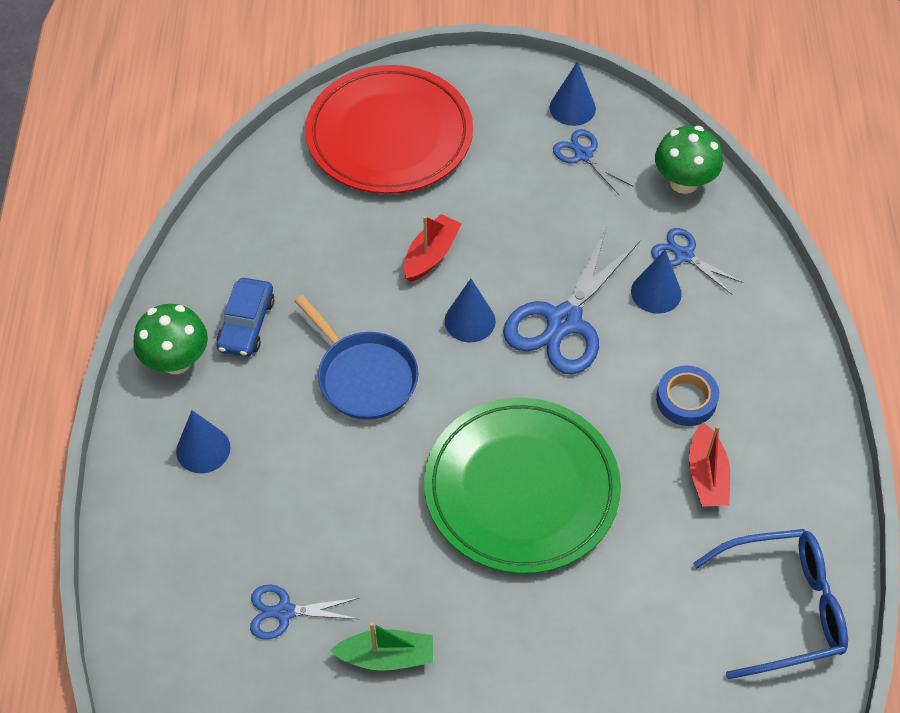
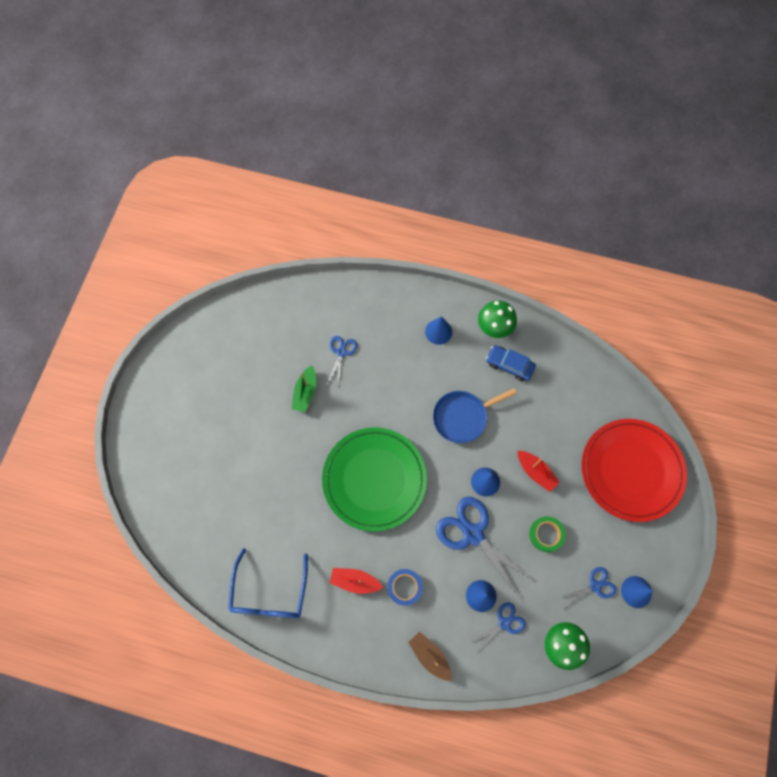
camera: 105 degrees right, 15 degrees up
none -> brown boat [408,631,451,681]
none -> green tape [529,516,566,552]

